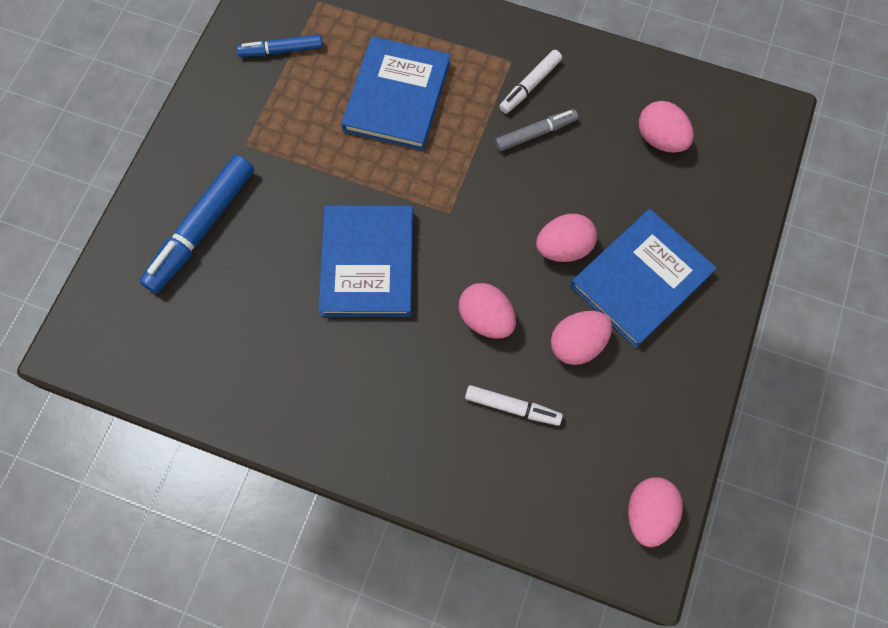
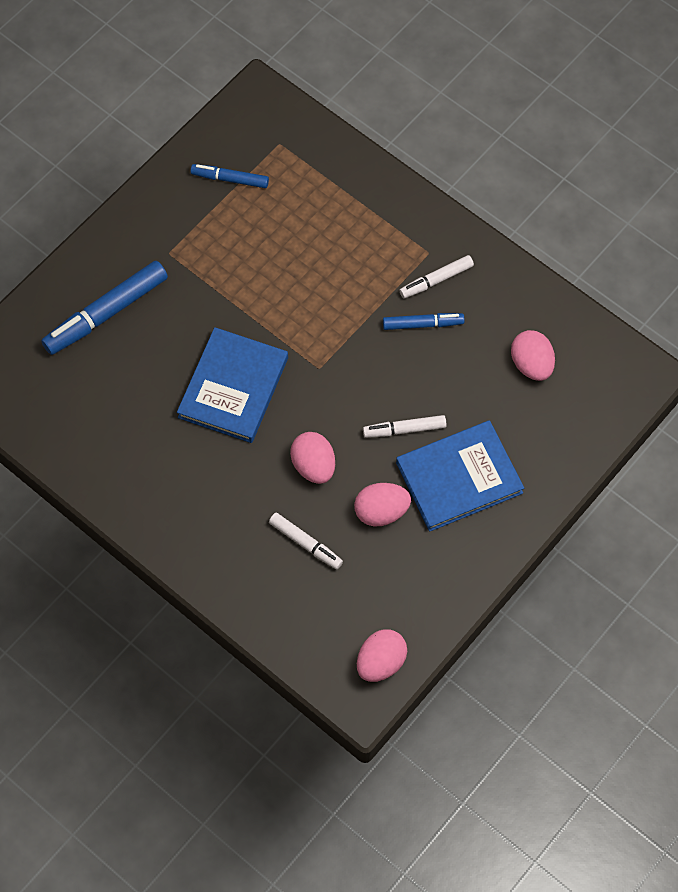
camera: 20 degrees right, 5 degrees down
blue book [341,36,451,150] -> none
grey marker [495,109,578,151] -> blue marker [383,313,465,330]
pink egg [536,214,597,262] -> white marker [363,415,447,438]

